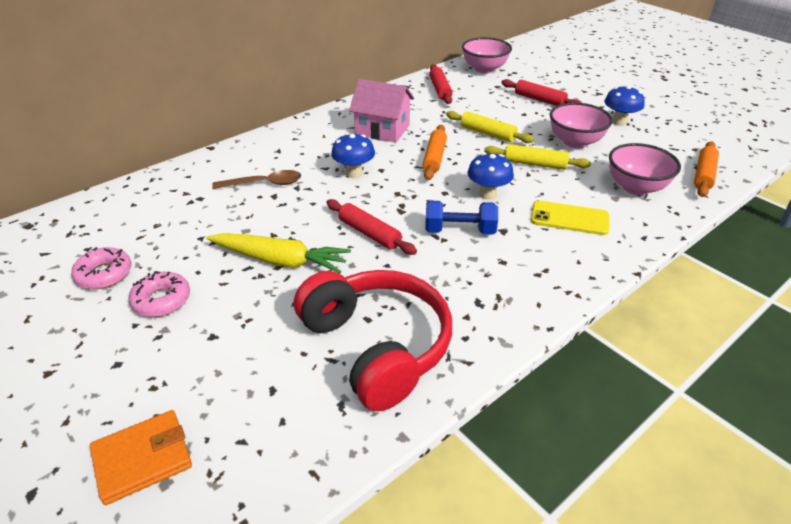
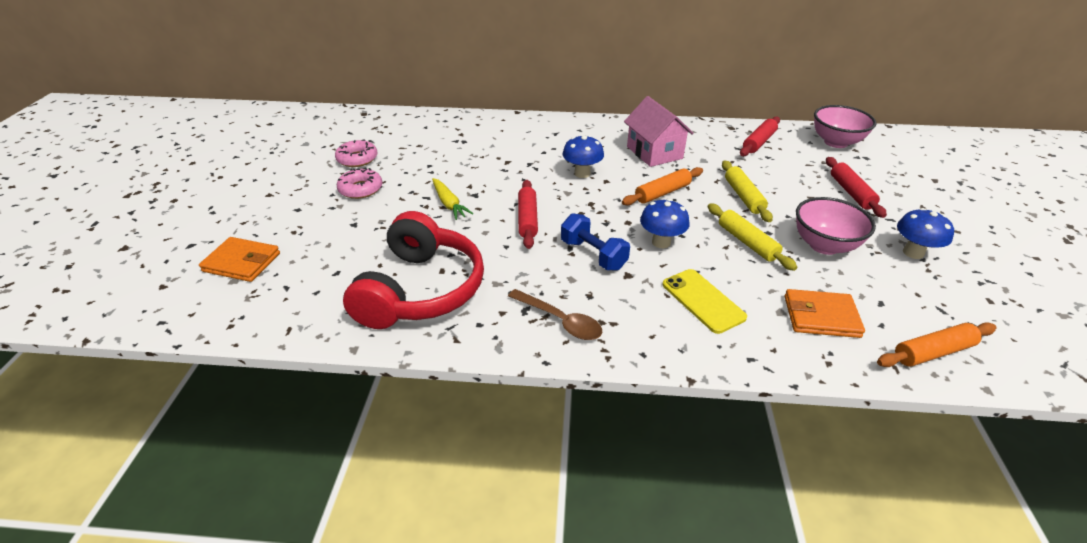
camera: 45 degrees right, 0 degrees up
yellow carrot [206,233,351,274] -> yellow carrot [432,178,473,220], size x0.63
brown spoon [212,170,301,189] -> brown spoon moved to [508,289,602,340]
pink bowl [609,143,681,195] -> orange wallet [785,289,865,338]

